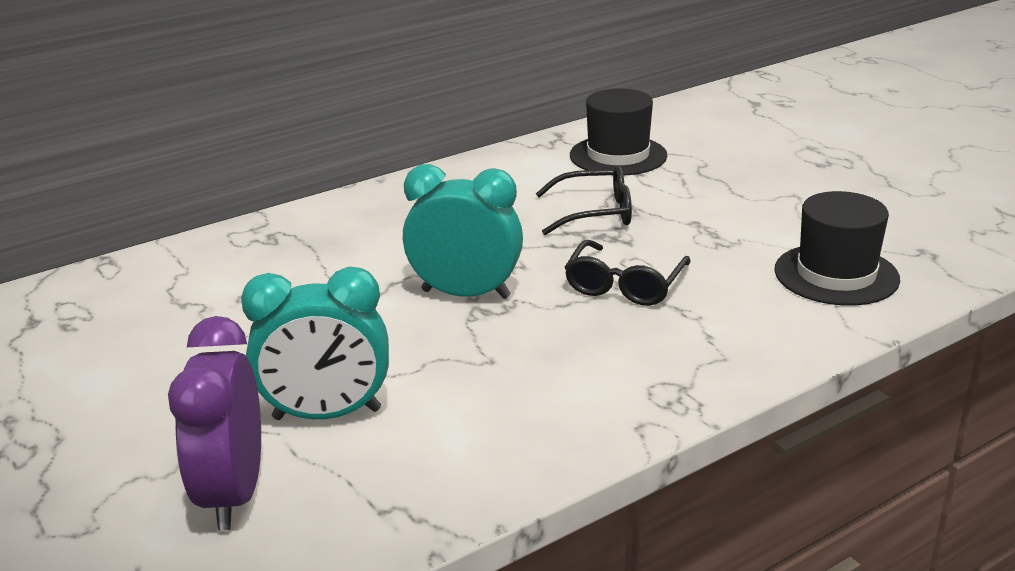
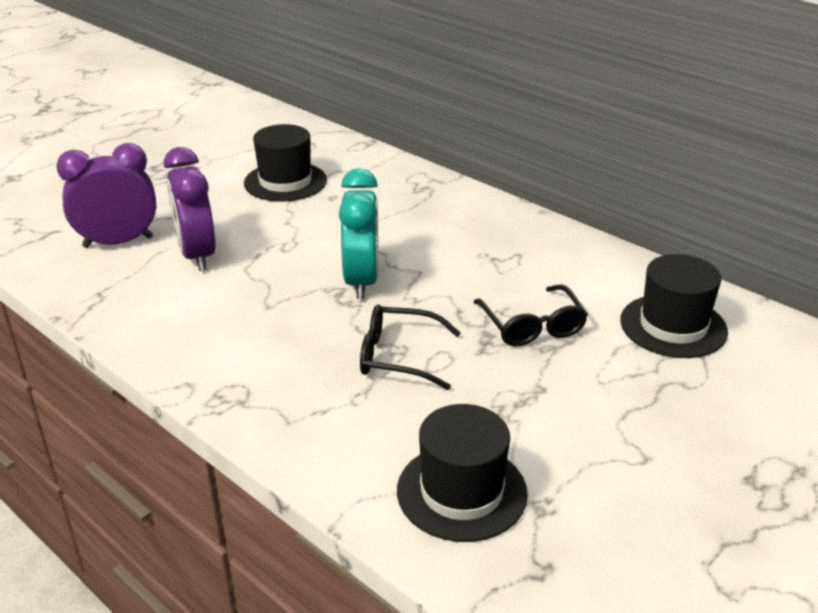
camera: 75 degrees right, 5 degrees up
turquoise clock [241,267,389,420] -> purple clock [164,147,216,271]
none -> black hat [244,124,327,202]

